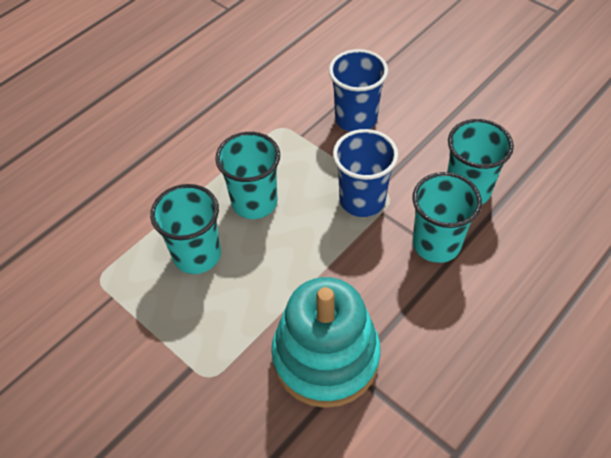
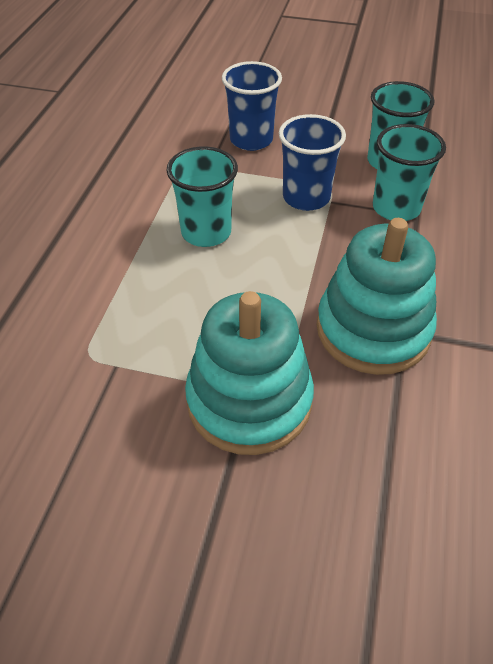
camera: 30 degrees left, 5 degrees down
turquoise cup [150,184,221,274] -> none
none -> turquoise stacking toy [185,291,314,455]

